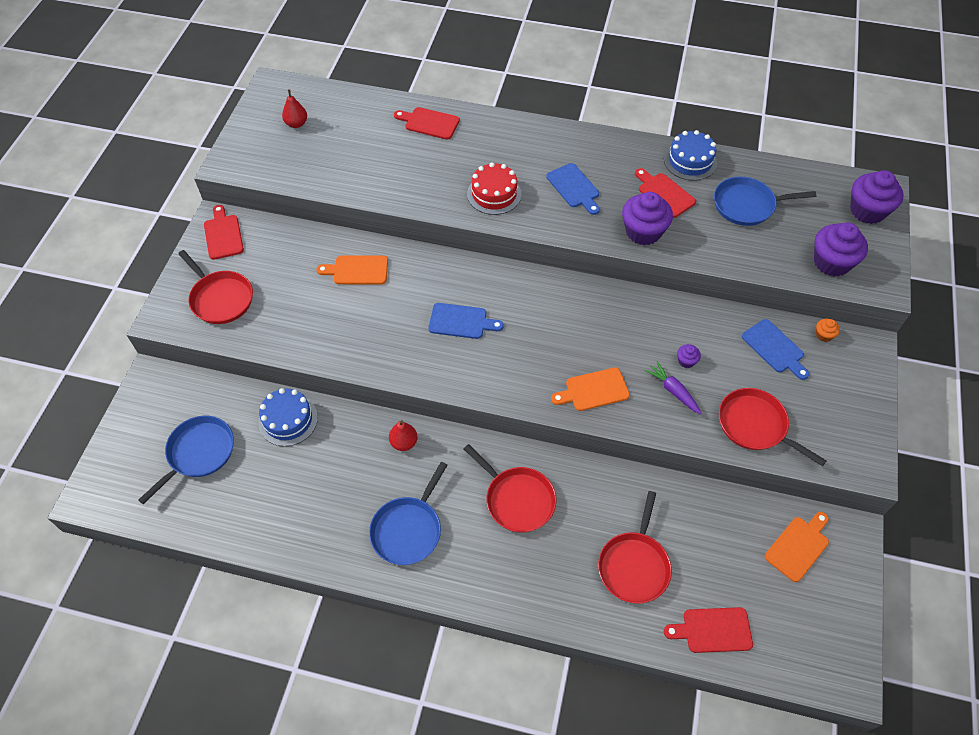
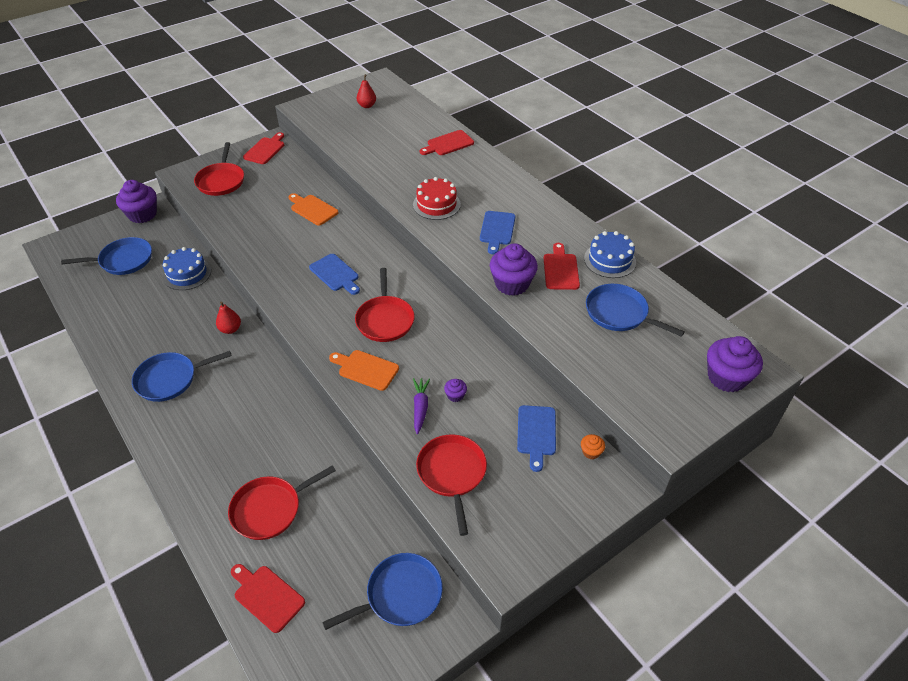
camera: 40 degrees right, 10 degrees down
red cutting board [394,107,460,140] -> red cutting board turned 90 degrees counterclockwise [420,130,474,155]
red pan [464,444,556,533] -> red pan moved to [355,268,415,342]
orange cutting board [765,512,829,582] -> blue pan [322,553,443,630]
purple cupcake [814,222,868,276] -> purple cupcake moved to [116,180,157,223]

